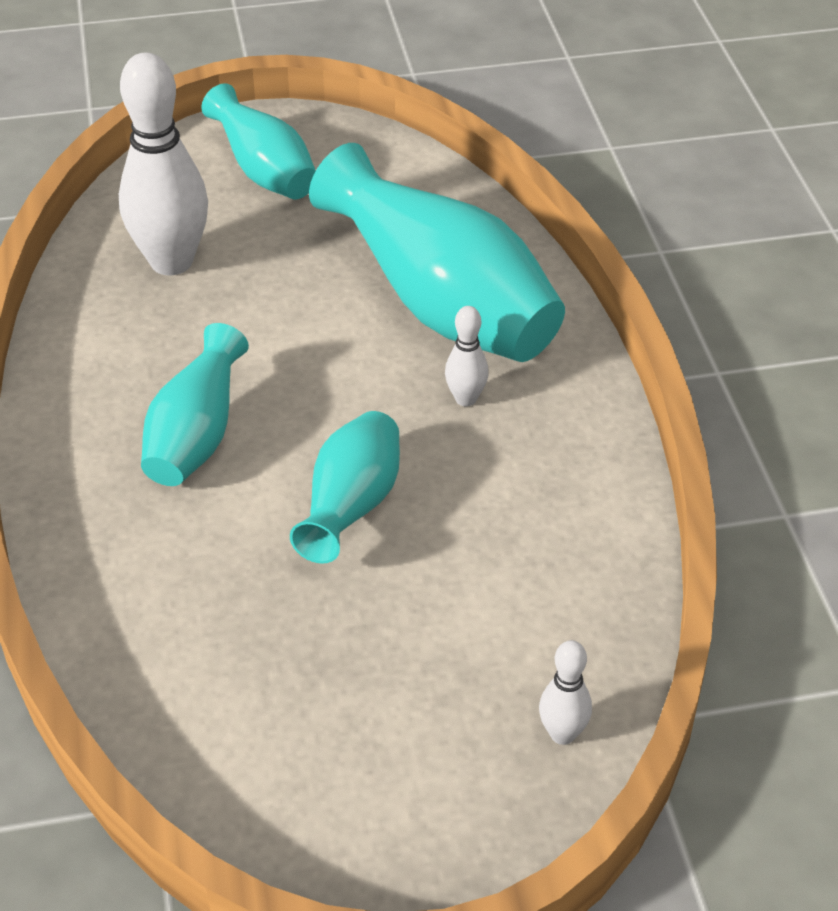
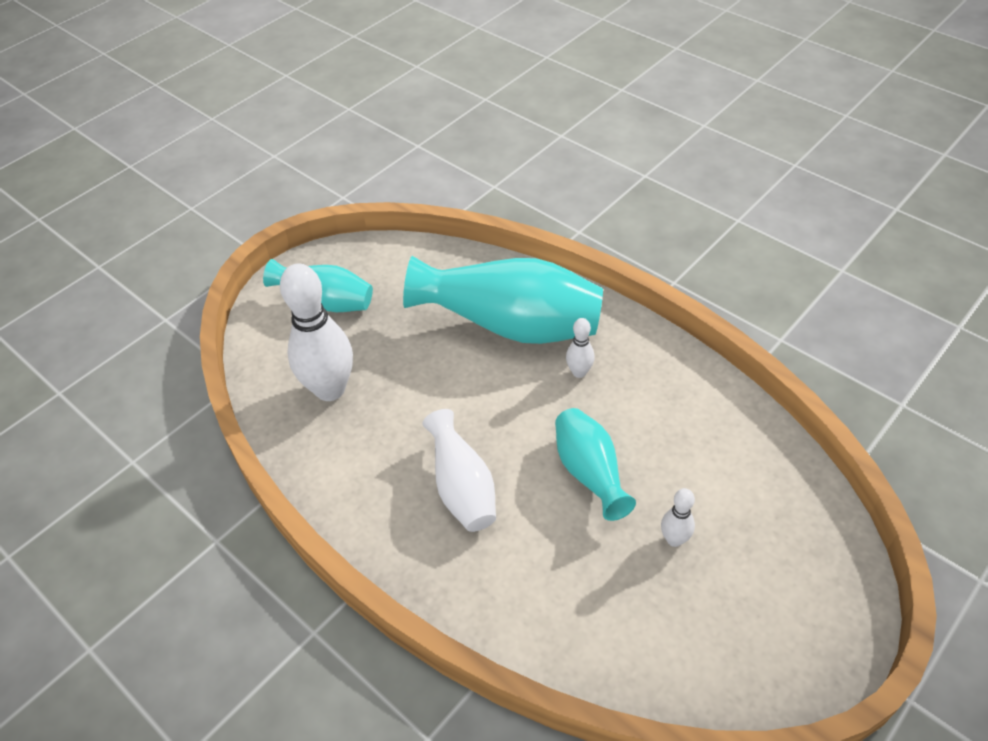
camera: 35 degrees left, 5 degrees up
turquoise vase [141,323,249,486] -> white vase [422,409,496,532]
white bowling pin [539,640,592,745] -> white bowling pin moved to [661,488,695,547]

